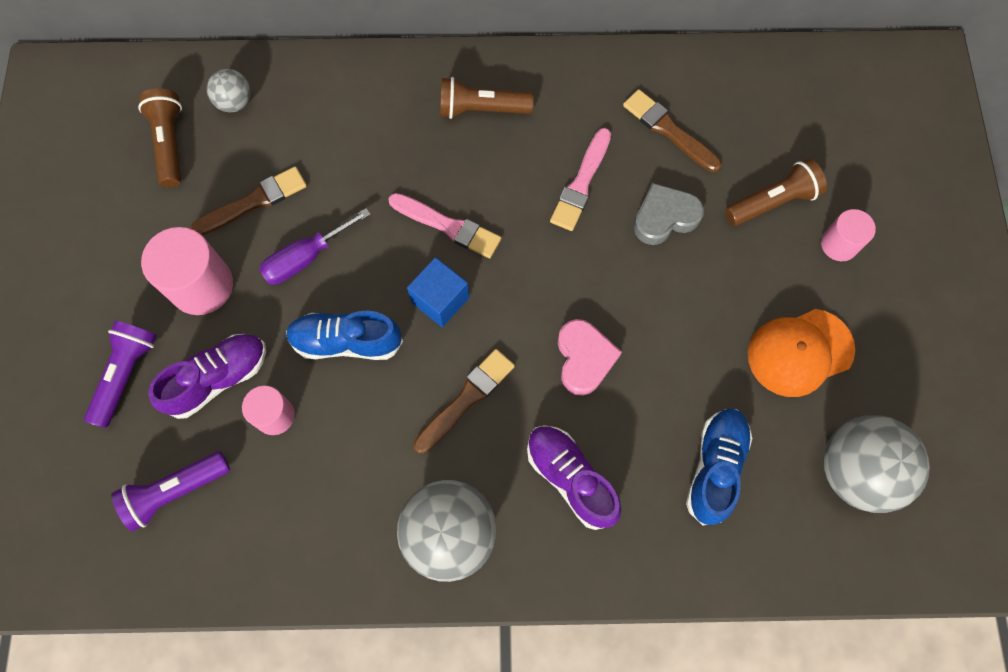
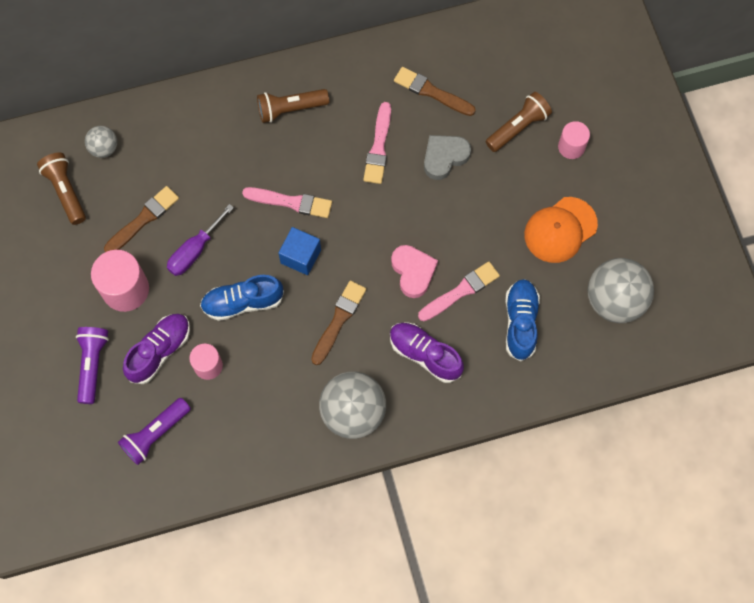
camera: 15 degrees left, 0 degrees up
none -> pink brush [418,262,500,321]

